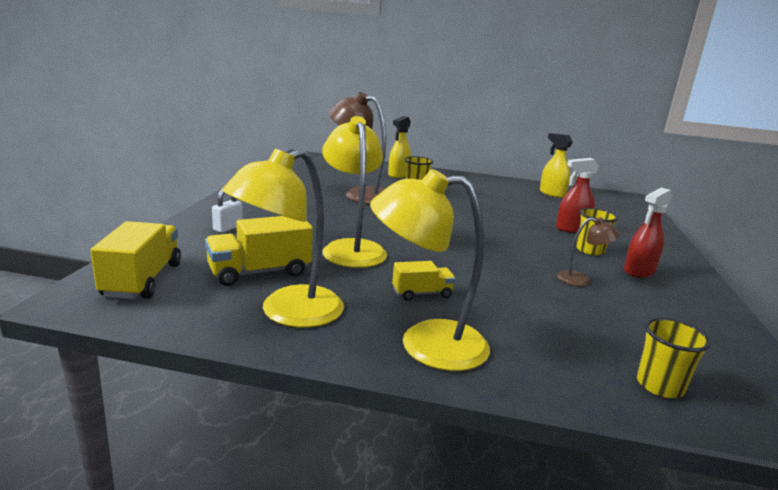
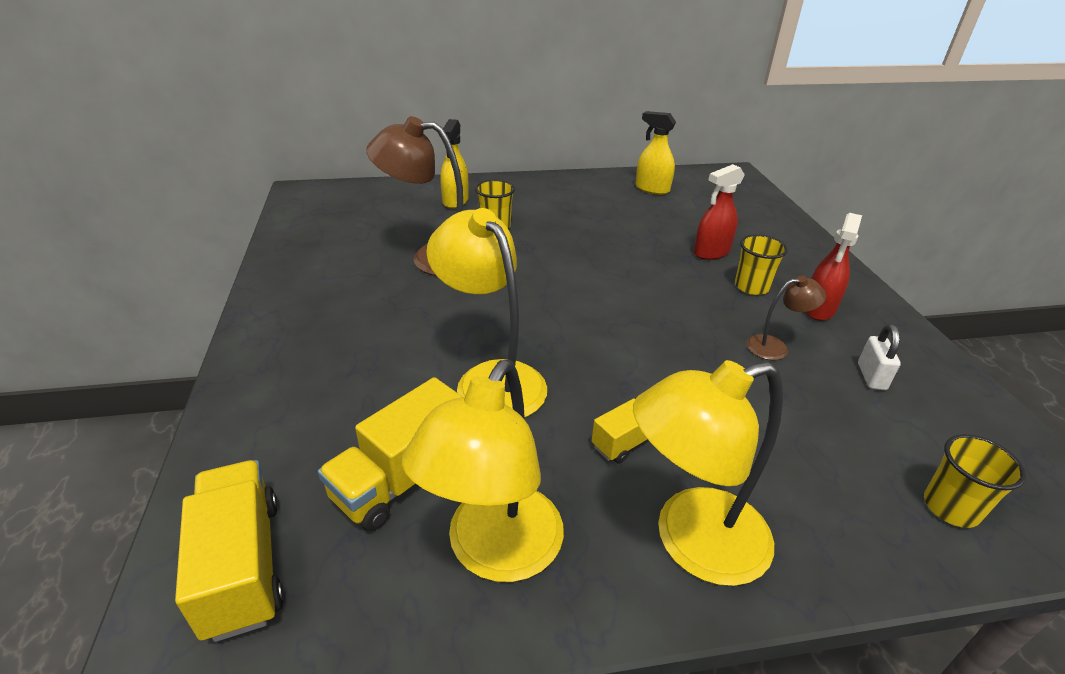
camera: 20 degrees left, 15 degrees up
white padlock [212,188,243,233] -> white padlock moved to [858,324,901,390]

